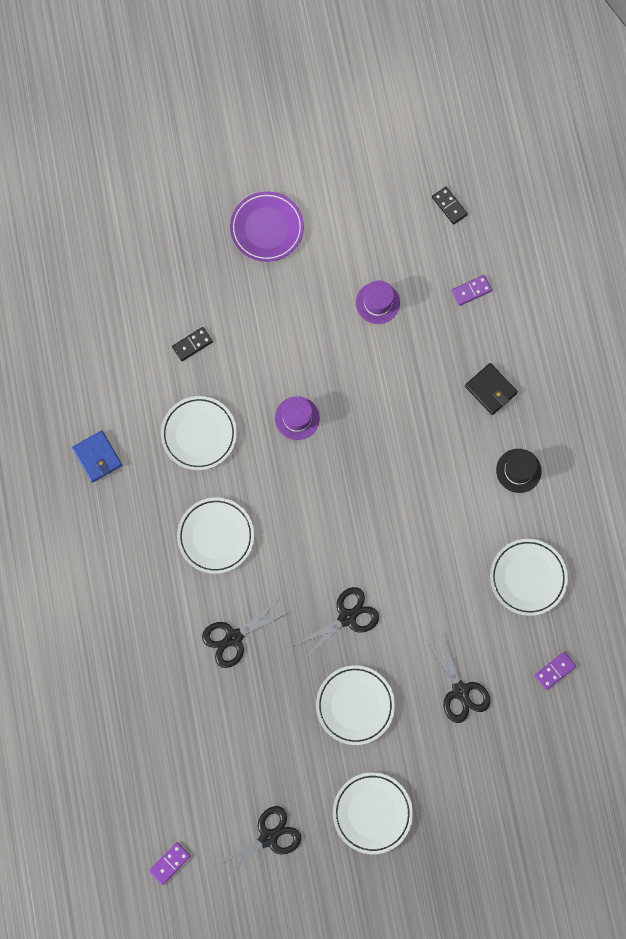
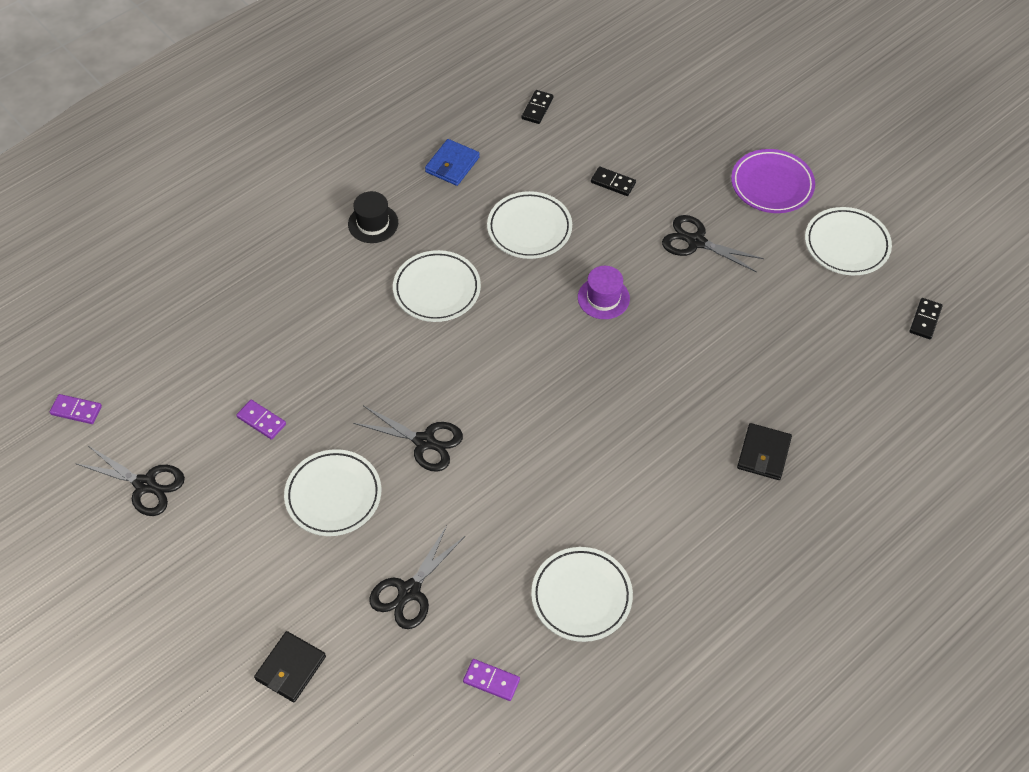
camera: 60 degrees right, 20 degrees down
black scissors [202,597,289,668] -> black scissors moved to [662,215,764,272]
white plate [333,772,413,854] -> white plate moved to [805,207,892,275]
purple hat [356,280,400,324] -> none
purple domino [451,275,492,306] -> purple domino moved to [236,400,286,440]
black hat [496,449,542,493] -> black hat moved to [348,191,398,243]
none -> black wallet [254,631,326,702]
none -> black domino [522,90,554,124]

